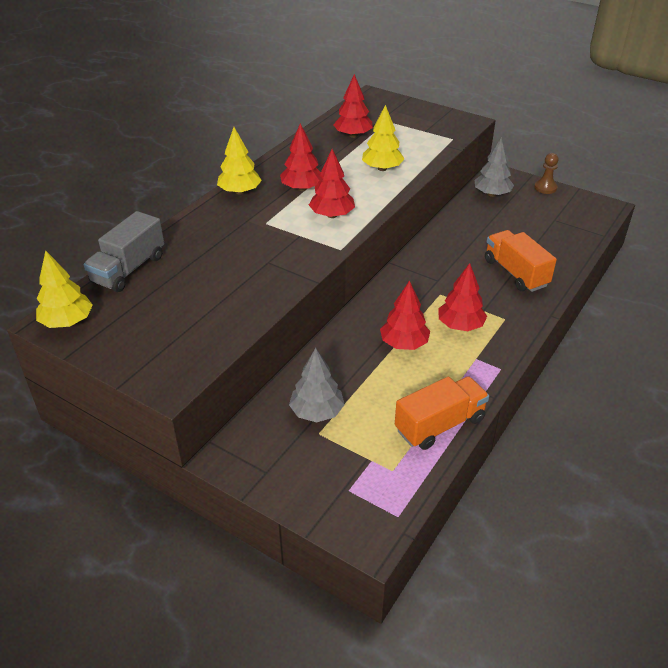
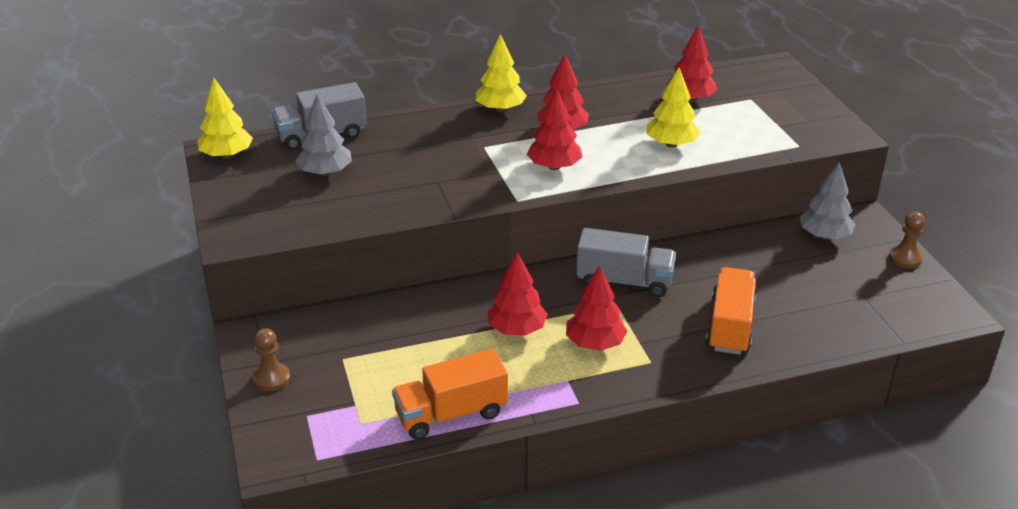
camera: 40 degrees right, 5 degrees down
grey tree [289,348,345,422] -> grey tree moved to [295,94,352,176]
orange truck [395,376,489,450] -> orange truck turned 150 degrees clockwise [392,349,508,440]
none -> brown pawn [253,328,290,391]
none -> grey truck [576,228,676,297]

